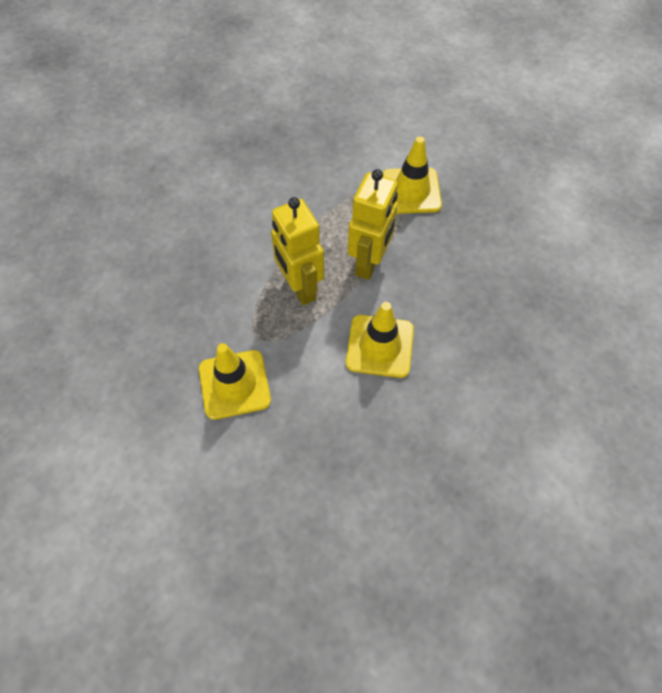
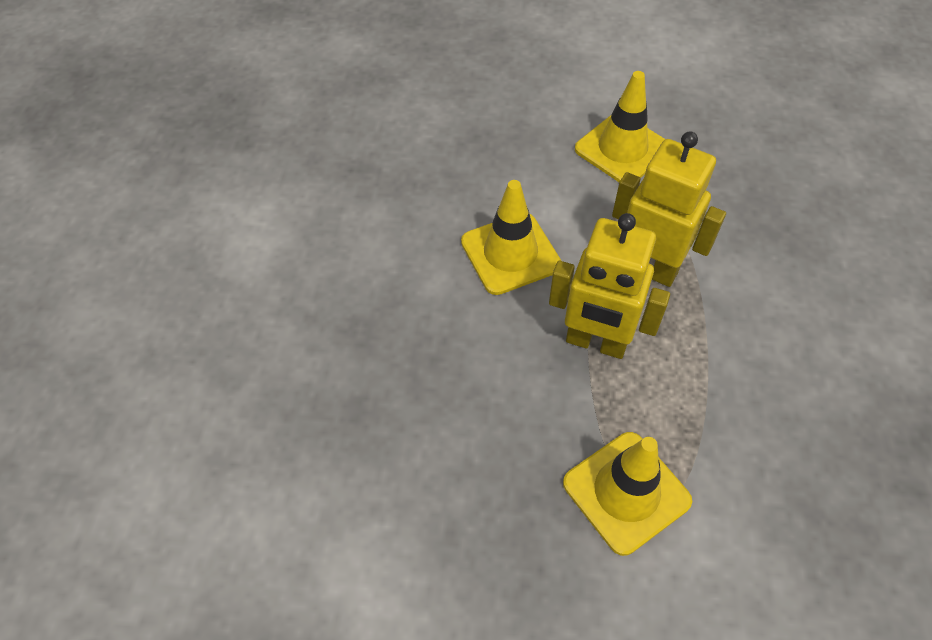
camera: 150 degrees right, 5 degrees down
yellow robot [348,169,398,280] -> yellow robot turned 60 degrees counterclockwise [549,213,670,359]

